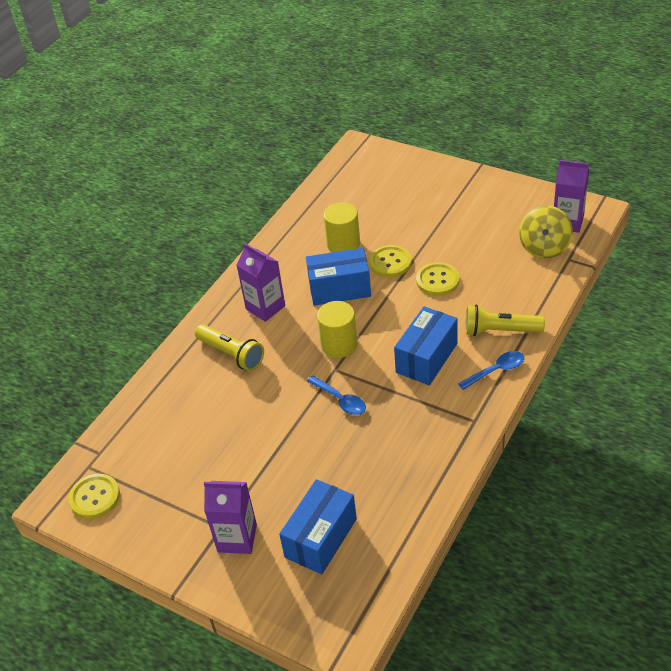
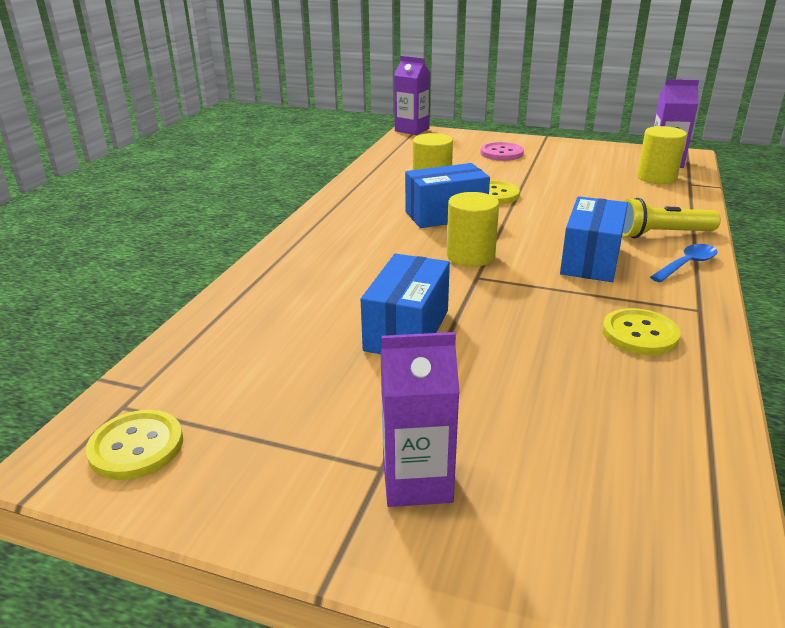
camera: 15 degrees left, 15 degrees down
yellow flashlight [195,324,264,371] -> none
purple carton [237,243,285,322] -> purple carton moved to [394,56,430,135]
blue box [279,479,357,574] -> blue box moved to [361,253,450,354]
blue spoon [307,375,366,415] -> none
yellow button [416,262,460,296] -> yellow button moved to [602,308,681,355]
yellow spinning top [519,206,573,258] -> yellow cylinder [637,126,687,184]
none -> pink button [480,142,524,161]

